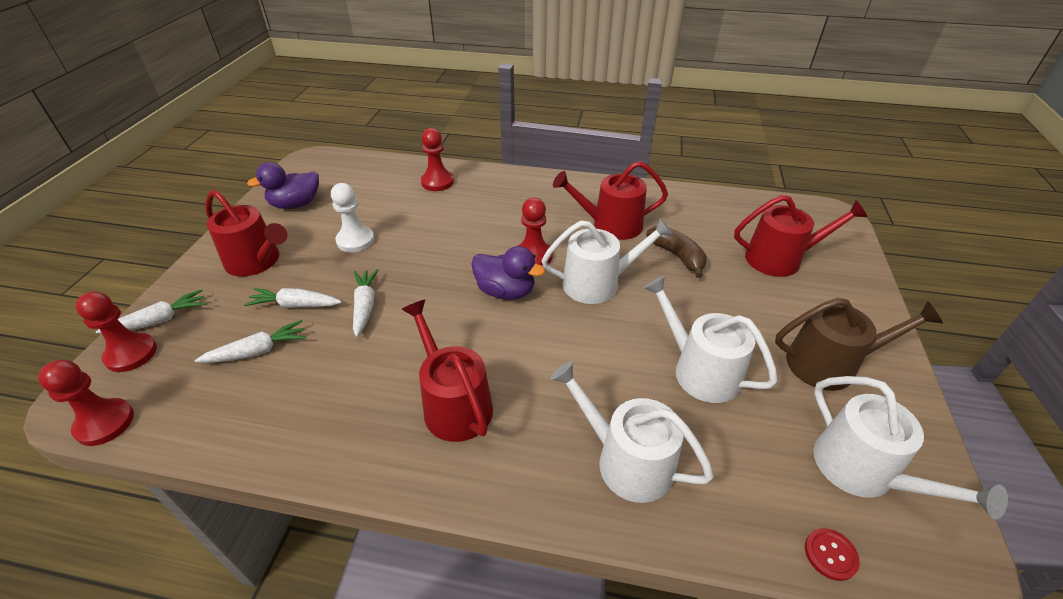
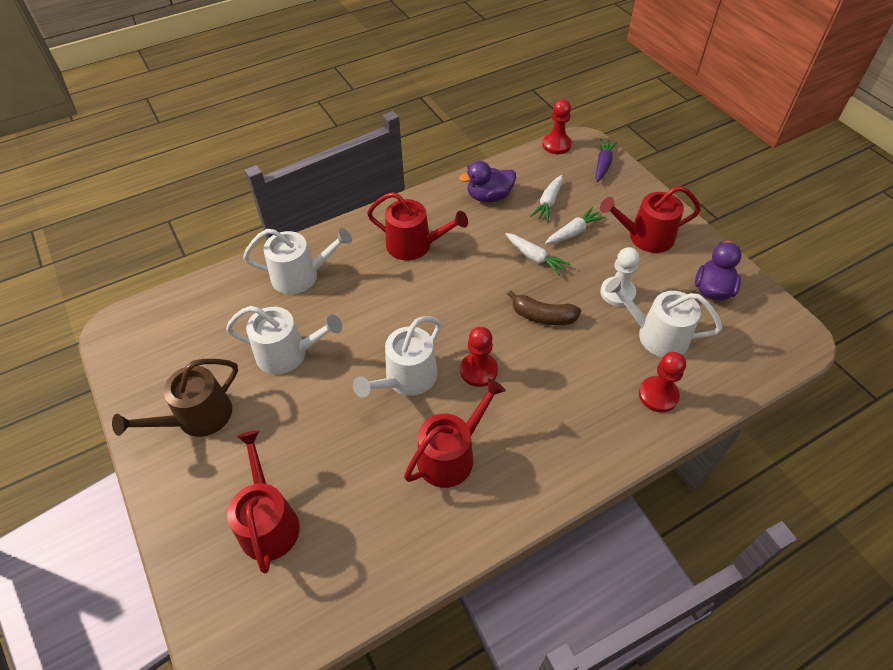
camera: 140 degrees right, 10 degrees up
red pawn [75,291,157,372] -> purple carrot [595,139,618,182]
white carrot [96,289,207,334] -> none
purple duck [471,246,545,300] -> purple duck moved to [459,161,516,202]
brown banana [646,226,707,278] -> brown banana moved to [508,290,581,325]
red watering can [734,195,867,277] -> red watering can turned 120 degrees clockwise [227,430,300,573]
red button [805,528,860,581] -> none
white watering can [813,376,1008,520] -> white watering can moved to [605,277,722,357]

